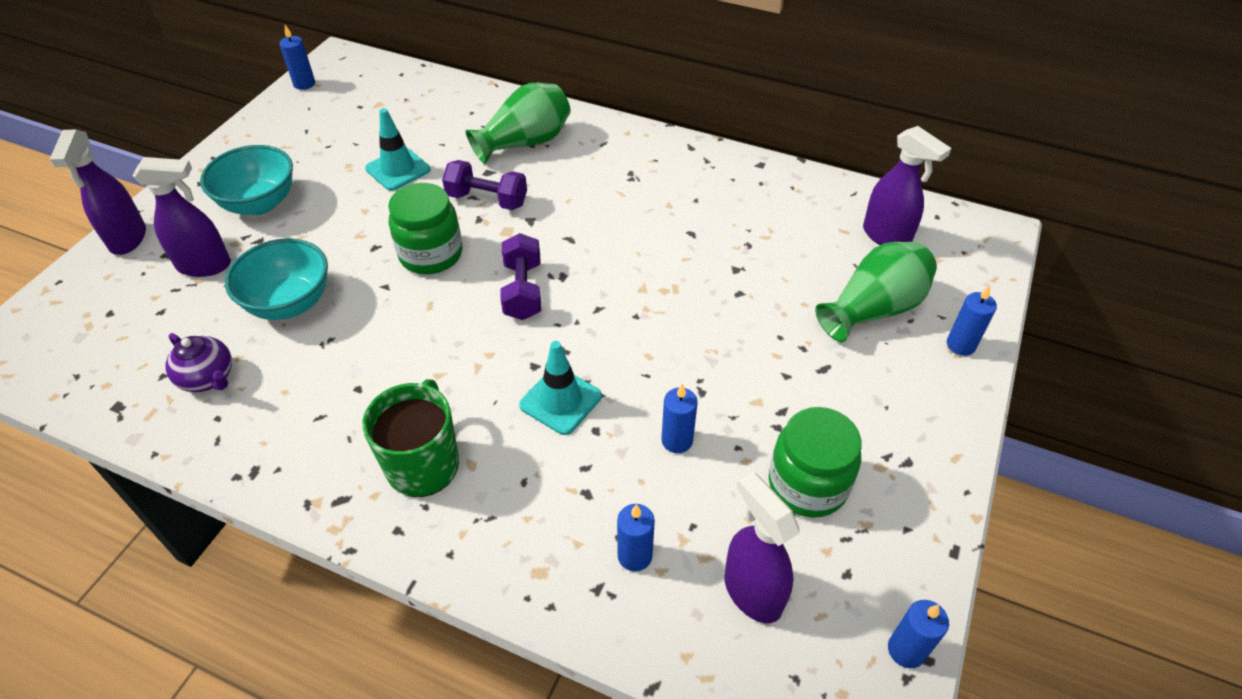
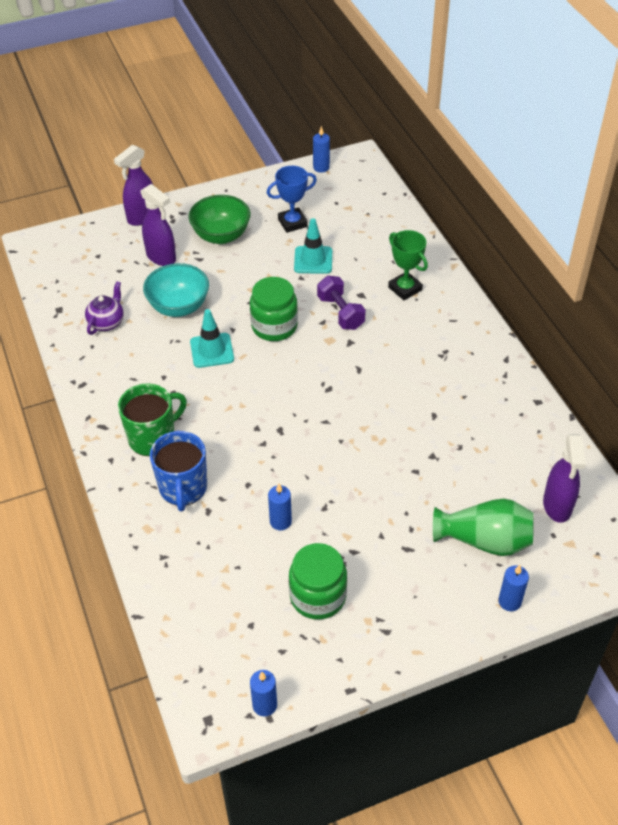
camera: 45 degrees right, 0 degrees up
purple teapot [165,333,232,392] -> purple teapot turned 150 degrees counterclockwise [85,281,124,335]
turquoise bowl [200,145,293,215] -> green bowl [189,195,250,244]
green vase [466,83,571,164] -> green trophy [388,230,428,300]
purple dumbbell [500,233,541,320] -> none
turquoise traffic cone [519,341,602,435] -> turquoise traffic cone moved to [190,309,234,368]
blue candle [617,504,655,571] -> none
purple spray bottle [724,472,800,623] -> none
none -> blue mug [150,431,207,512]
none -> blue trophy [267,166,317,233]

